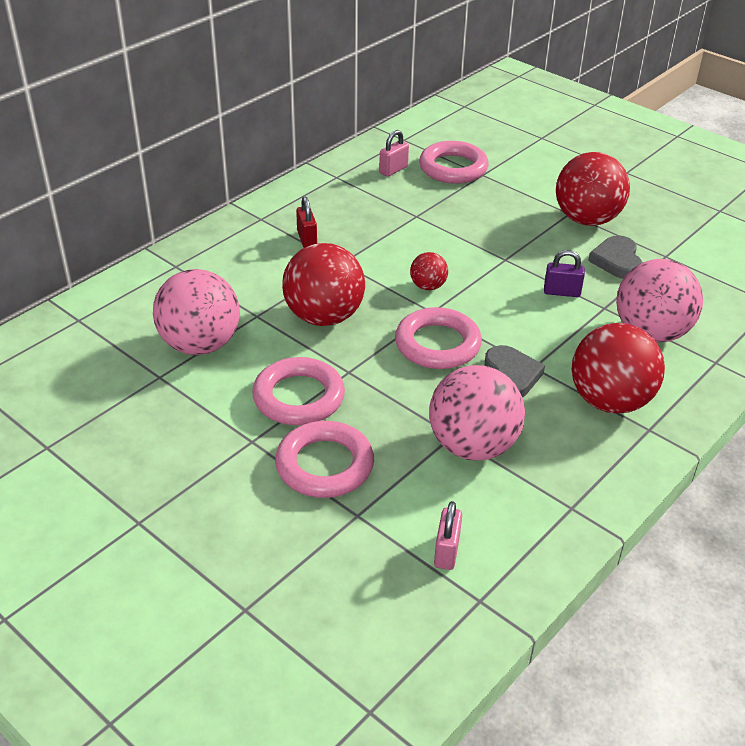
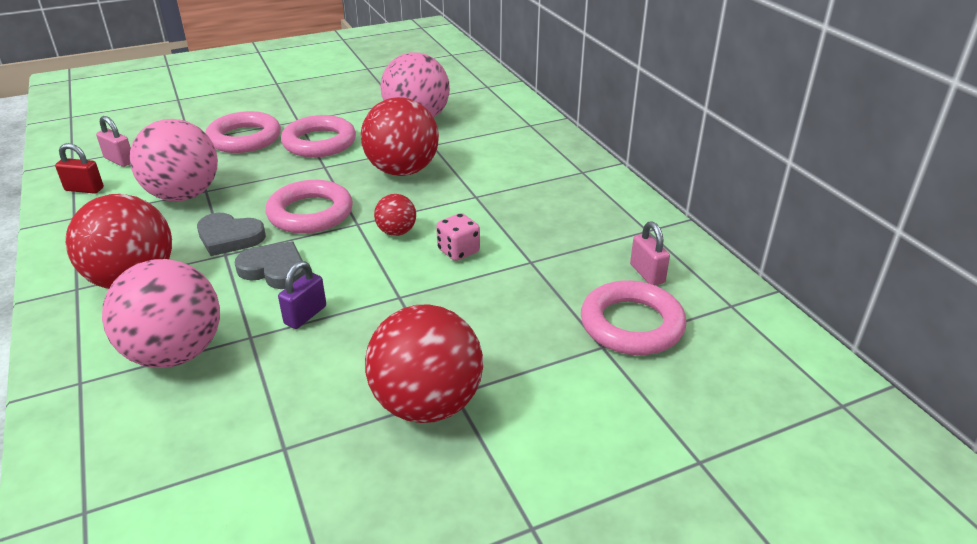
camera: 115 degrees right, 5 degrees down
red padlock [296,196,317,248] -> red padlock moved to [55,143,104,194]
grey heart [588,235,642,279] -> grey heart moved to [235,241,305,289]
none -> pink dice [436,213,480,261]

